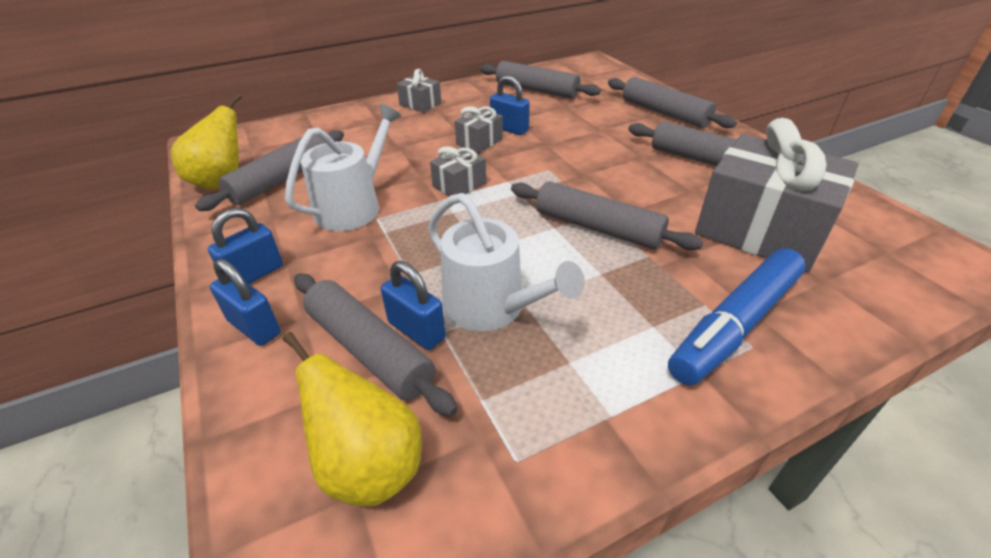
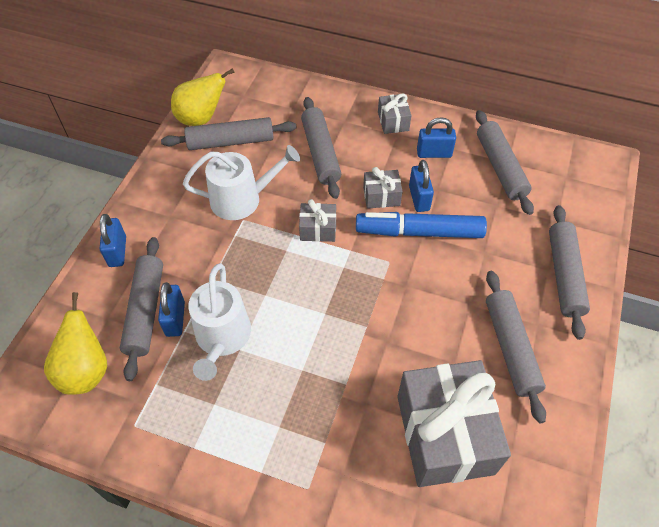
camera: 45 degrees right, 15 degrees up
blue padlock [208,208,283,284] -> blue padlock moved to [417,117,456,158]
grey rolling pin [511,181,703,250] -> grey rolling pin moved to [301,97,341,199]
blue marker [668,248,806,386] -> blue marker moved to [356,212,487,238]

